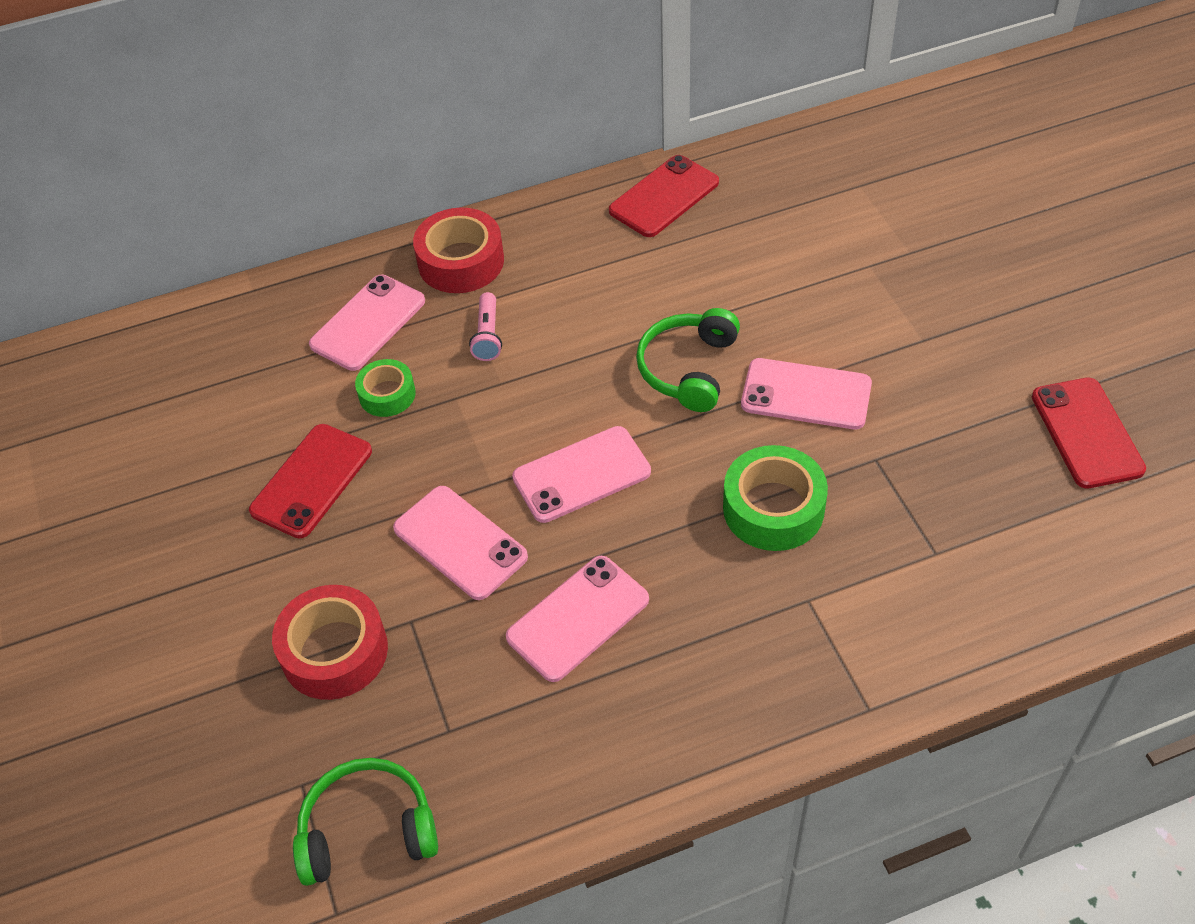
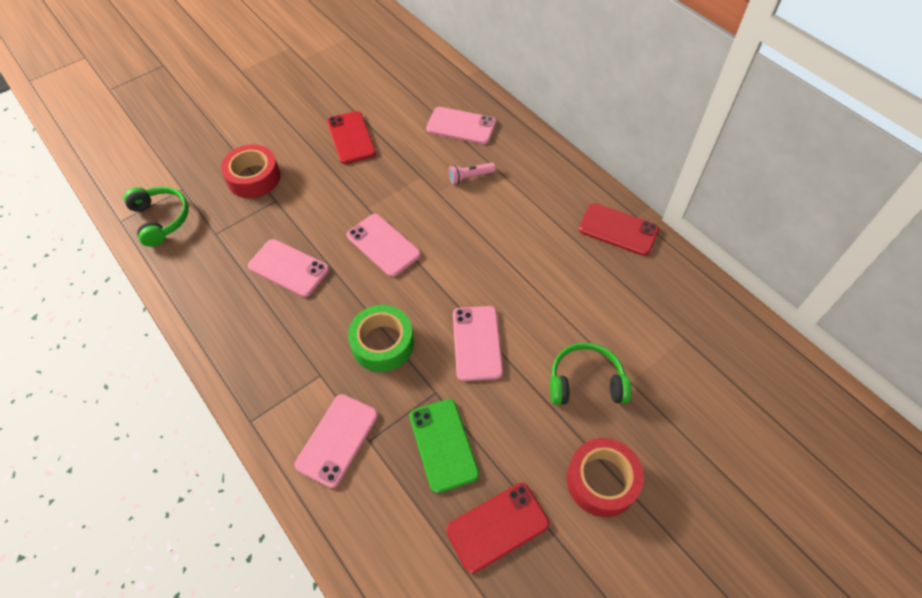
camera: 70 degrees right, 5 degrees up
red phone [249,424,372,538] -> red phone turned 60 degrees clockwise [327,111,376,164]
green tape [355,359,416,417] -> none
pink phone [393,486,528,600] -> pink phone moved to [295,394,378,488]
red tape [413,207,504,293] -> red tape moved to [567,438,644,517]
green headphones [636,308,740,412] -> green headphones moved to [550,342,631,405]
none -> green phone [409,399,479,493]

